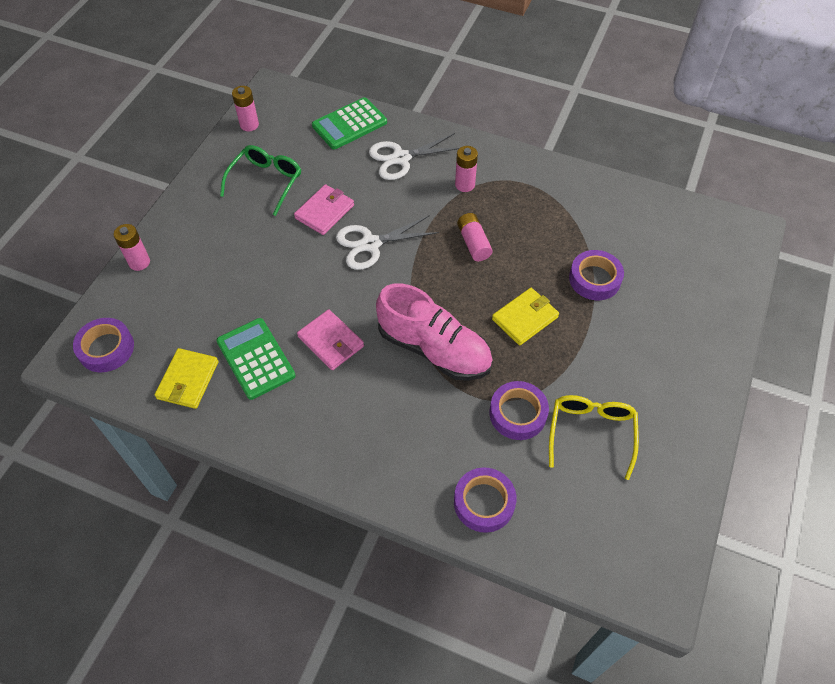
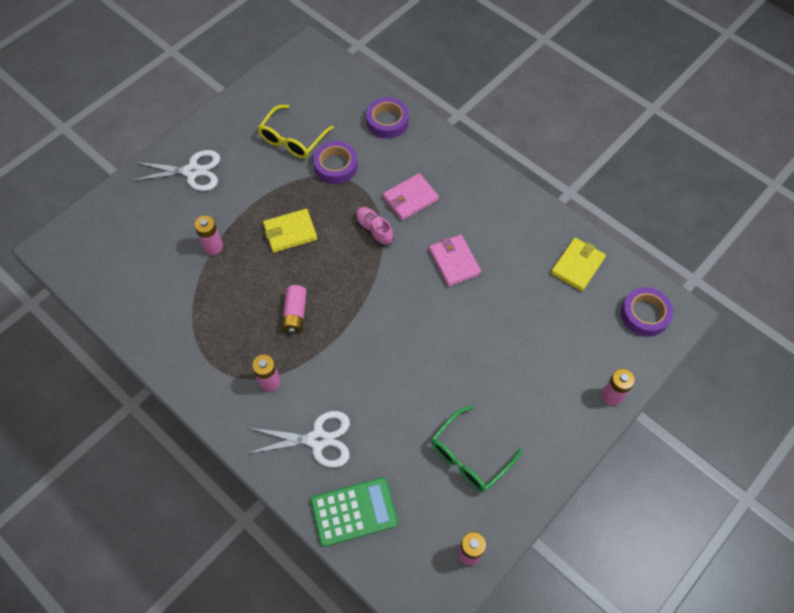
camera: 160 degrees left, 5 degrees up
green calculator [216,318,296,400] -> none
pink wallet [294,184,354,235] -> pink wallet moved to [383,173,439,220]
white scissors [336,215,439,270] -> white scissors moved to [131,150,220,191]
pink shoe [376,283,493,381] -> pink shoe [355,207,394,246], size x0.49
purple tape [569,250,624,300] -> pink battery [194,216,223,255]

